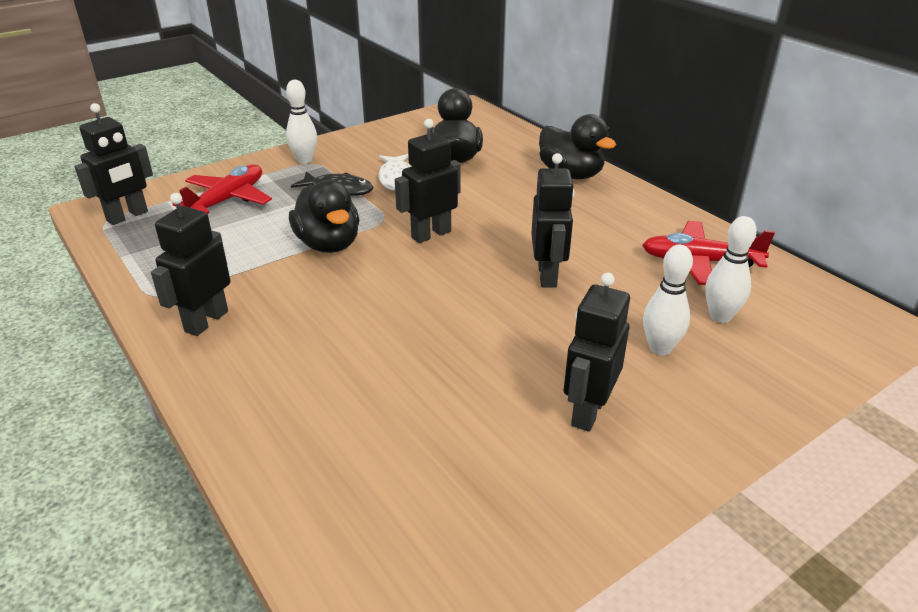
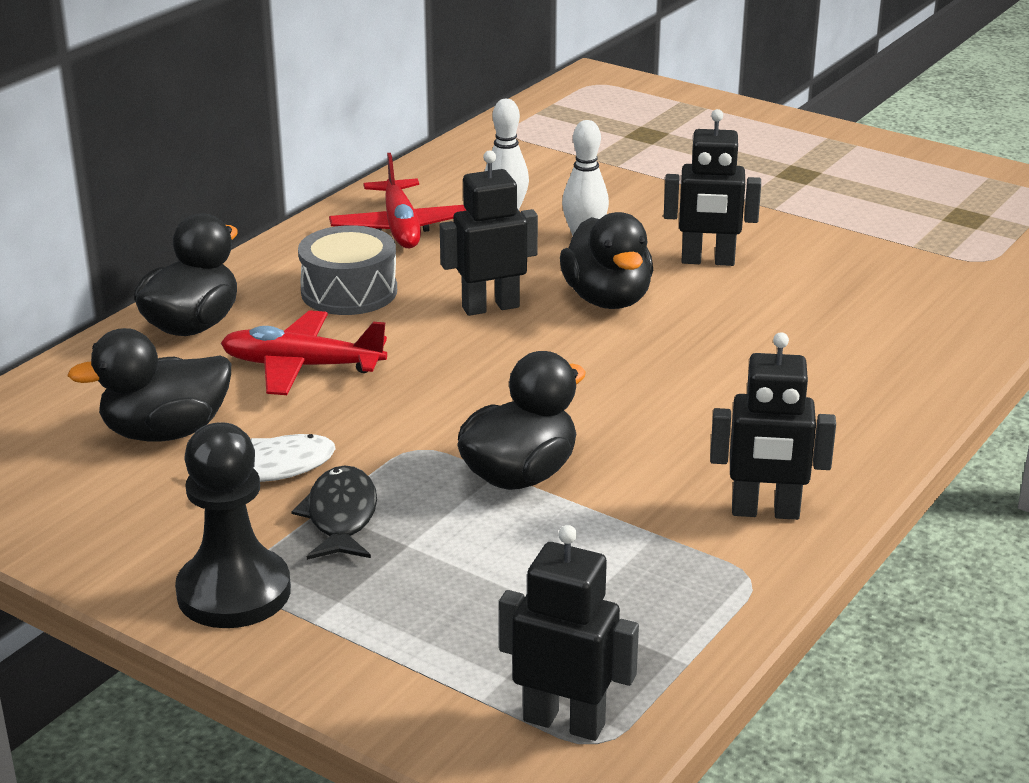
camera: 110 degrees left, 5 degrees down
red plane [173,164,272,214] -> red plane moved to [221,310,387,395]
white bowling pin [286,80,317,164] -> black pawn [175,422,291,628]
black robot [395,119,461,243] -> none
none -> grey drum [298,225,397,315]
none -> black duck [560,212,653,309]

